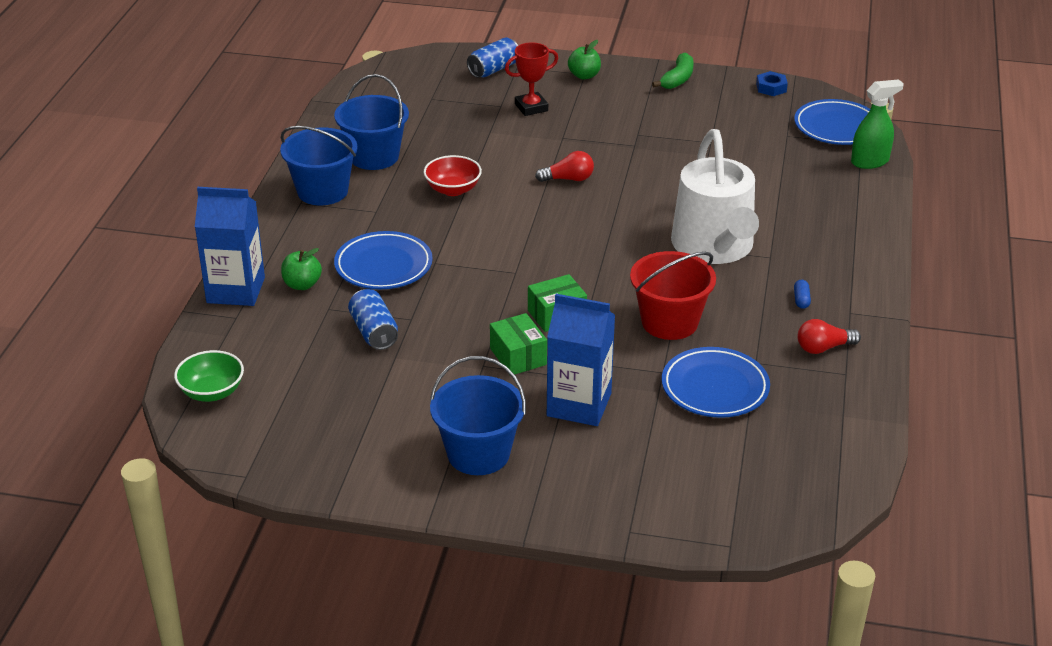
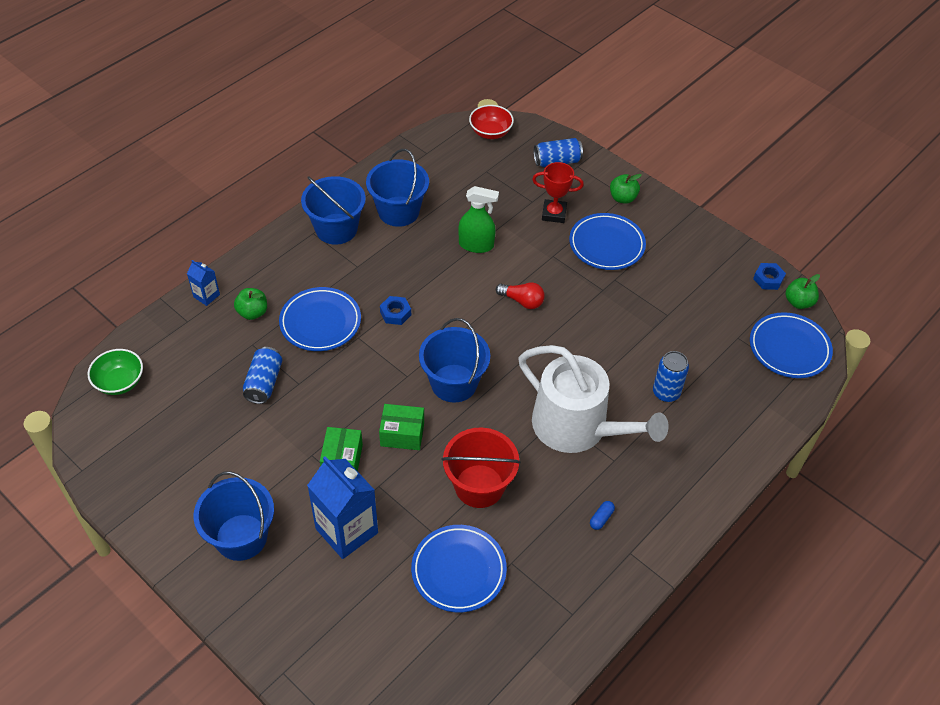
camera: 30 degrees right, 15 degrees up
blue carton [195,187,265,306] -> blue carton [187,260,220,306], size x0.49
red bowl [424,155,482,196] -> red bowl moved to [469,105,514,139]
green banana [652,53,693,89] -> none
white watering can [671,129,759,264] -> white watering can turned 75 degrees counterclockwise [518,345,669,453]
red light bulb [797,319,861,354] -> none
green spray bottle [851,79,904,169] -> green spray bottle moved to [459,186,499,253]
none -> blue nut [380,296,411,325]
none -> blue bucket [419,318,490,403]
none -> blue plate [569,213,646,270]
none -> blue can [653,351,689,402]
none -> green apple [786,274,820,309]

